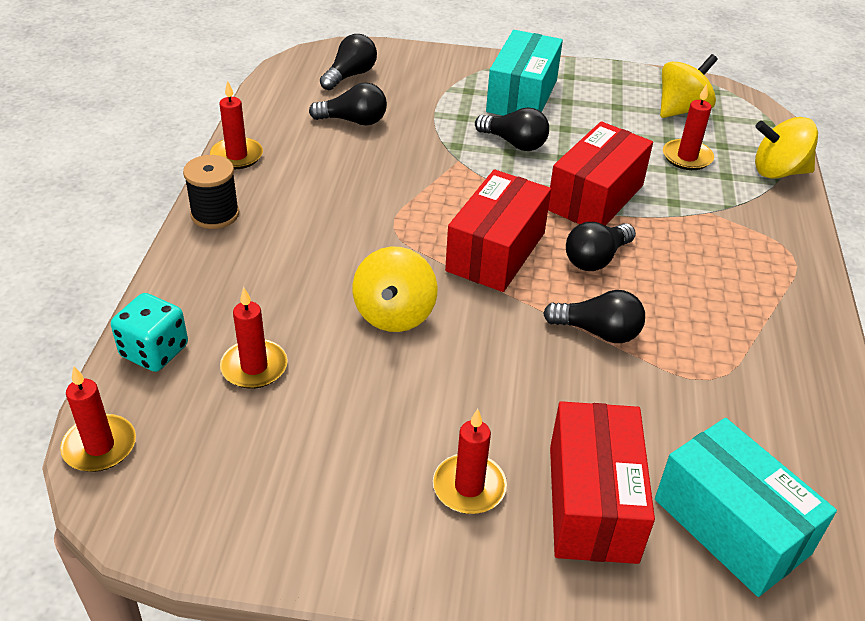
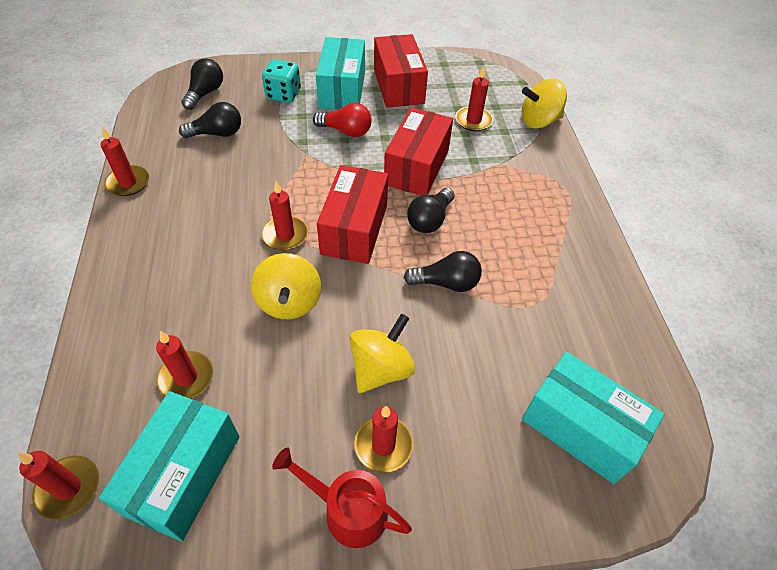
camera: 15 degrees left, 10 degrees up
turquoise dice [111,293,188,372] -> turquoise dice moved to [262,59,301,103]
black spool [183,155,239,229] -> none
black light bulb [475,107,549,151] -> red light bulb [313,103,372,137]
red box [550,401,655,564] -> red box moved to [374,34,428,108]
yellow spinning top [660,54,718,118] -> yellow spinning top moved to [349,313,415,393]
none -> turquoise box [99,391,240,541]
none -> red candle [262,181,308,251]
none -> red watering can [272,447,412,548]

